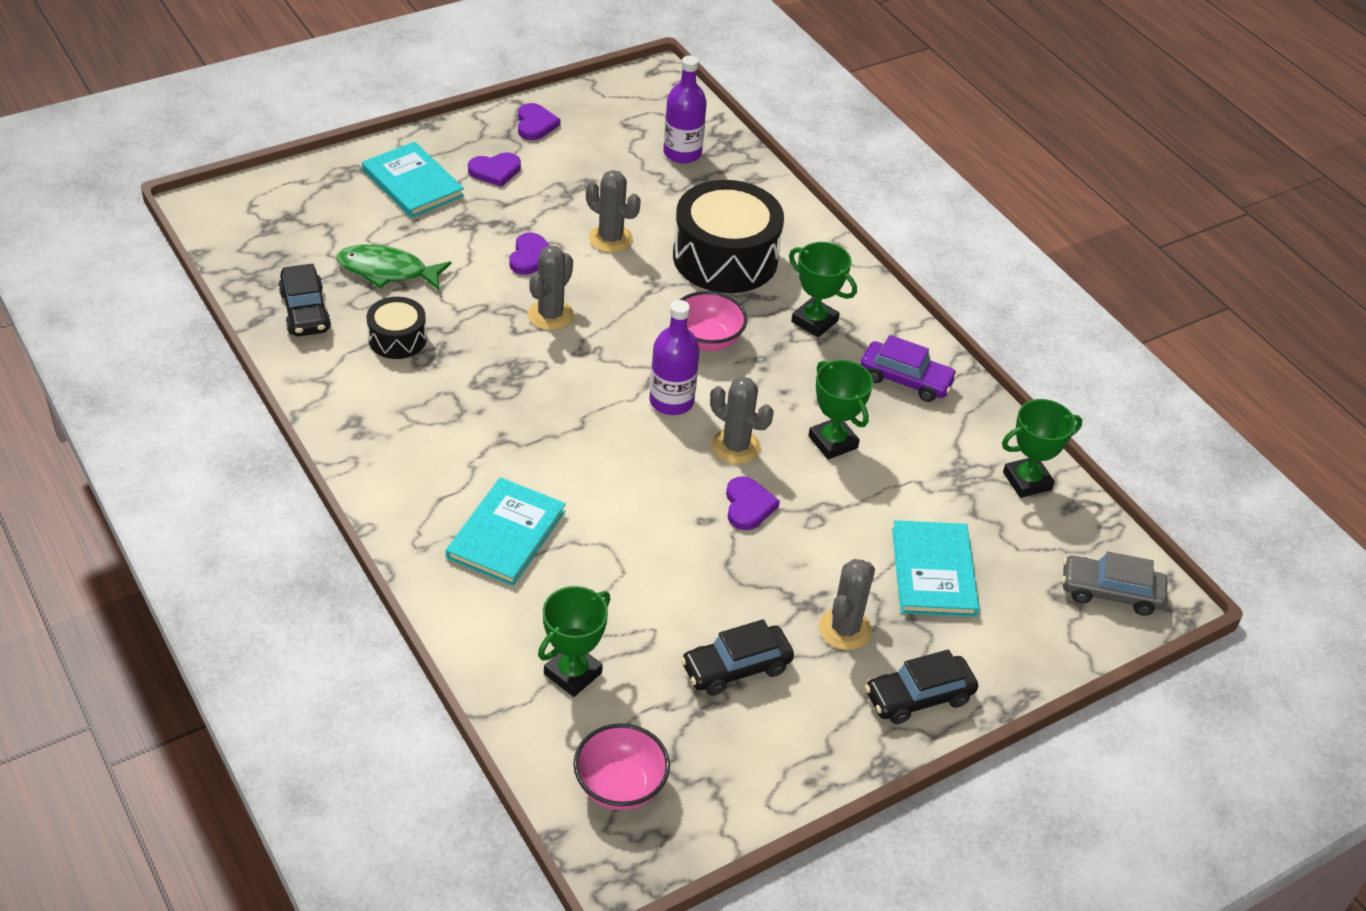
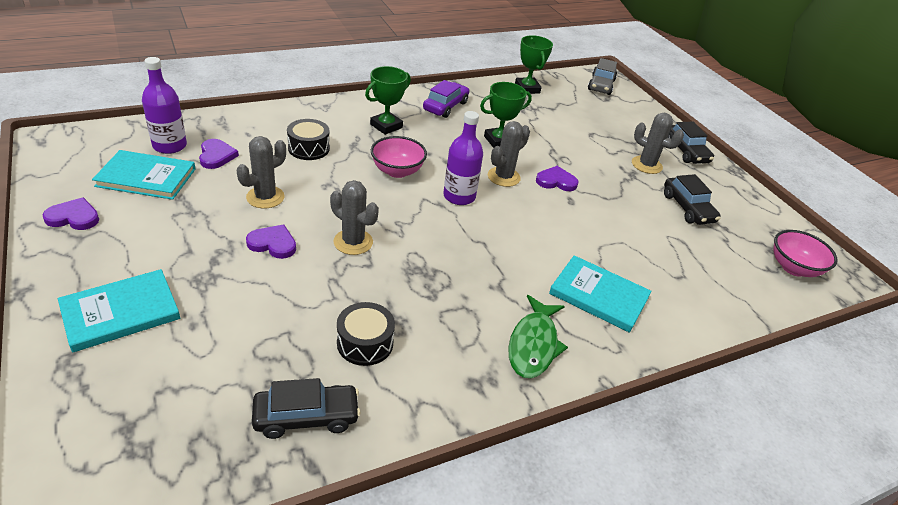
camera: 85 degrees left, 5 degrees down
green fish [336,245,451,290] -> green fish moved to [509,295,568,378]
purple heart [468,153,521,187] -> purple heart moved to [199,139,239,169]
green trophy [538,586,611,697] -> none
black drum [673,180,784,293] -> black drum [287,119,330,160], size x0.51
turquoise book [892,520,980,617] -> turquoise book moved to [92,150,195,200]

